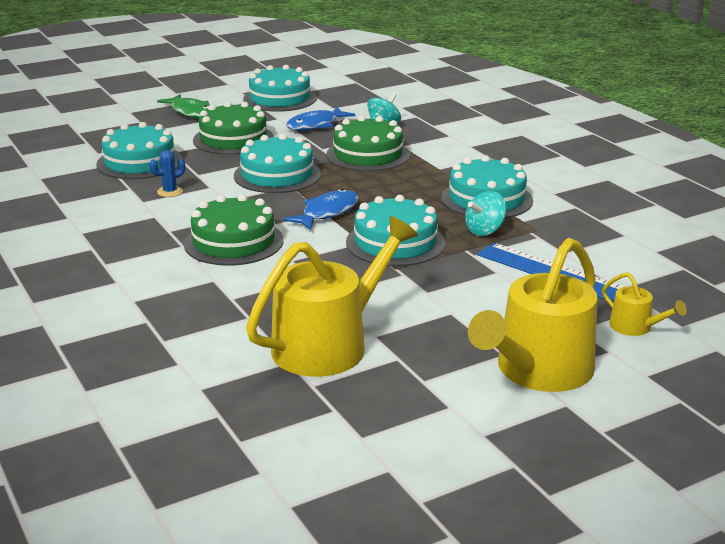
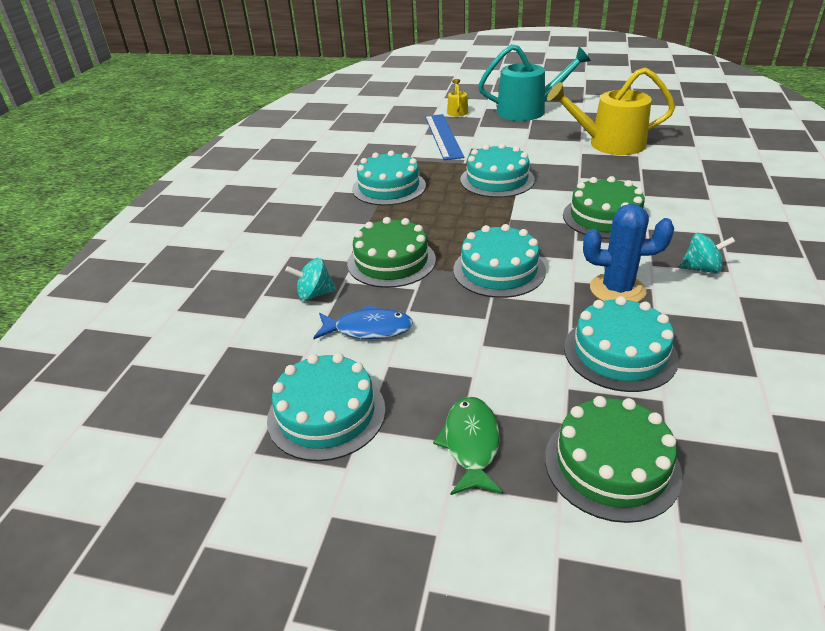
camera: 135 degrees left, 10 degrees up
blue cactus [149,150,185,197] -> blue cactus [583,204,674,302], size x1.97
green cake [193,101,274,155] -> green cake moved to [545,396,682,523]
blue fish [283,189,359,230] -> none
turquoise spinning top [465,191,506,236] -> turquoise spinning top moved to [679,233,735,274]
yellow watering can [468,238,597,392] -> turquoise watering can [478,44,591,121]

